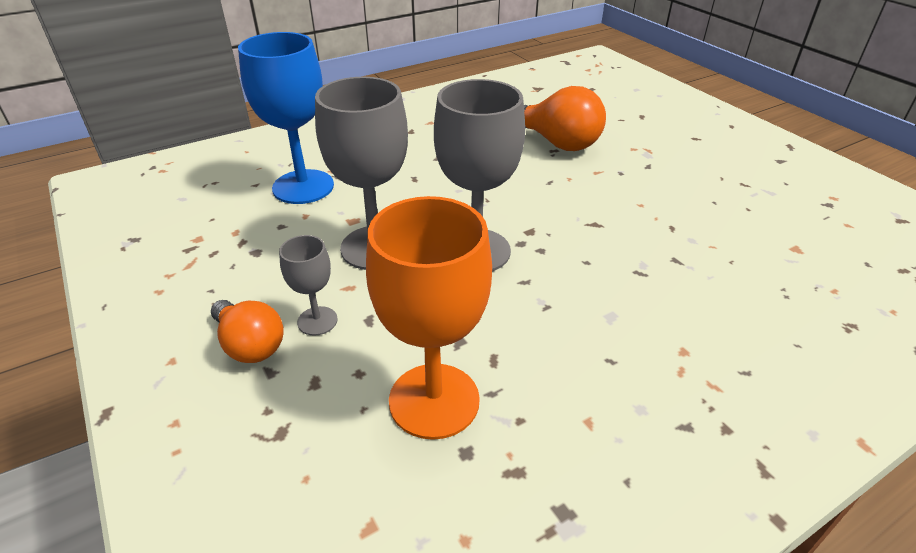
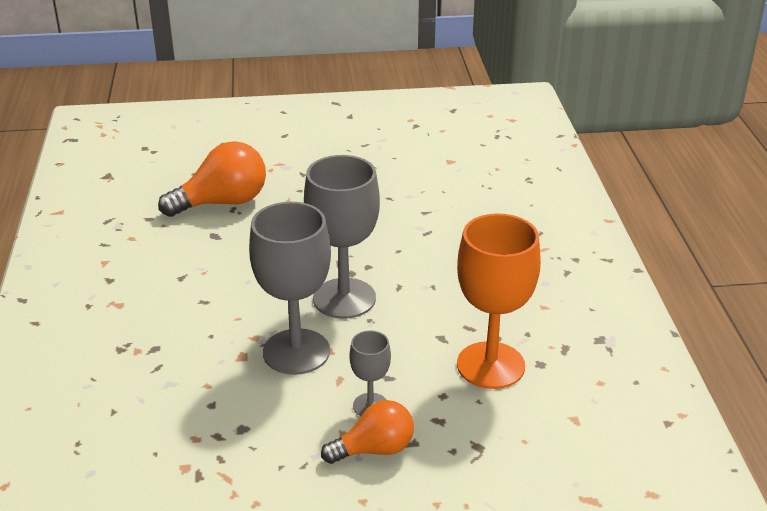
camera: 65 degrees left, 5 degrees down
blue goblet [238,32,334,204] -> none

